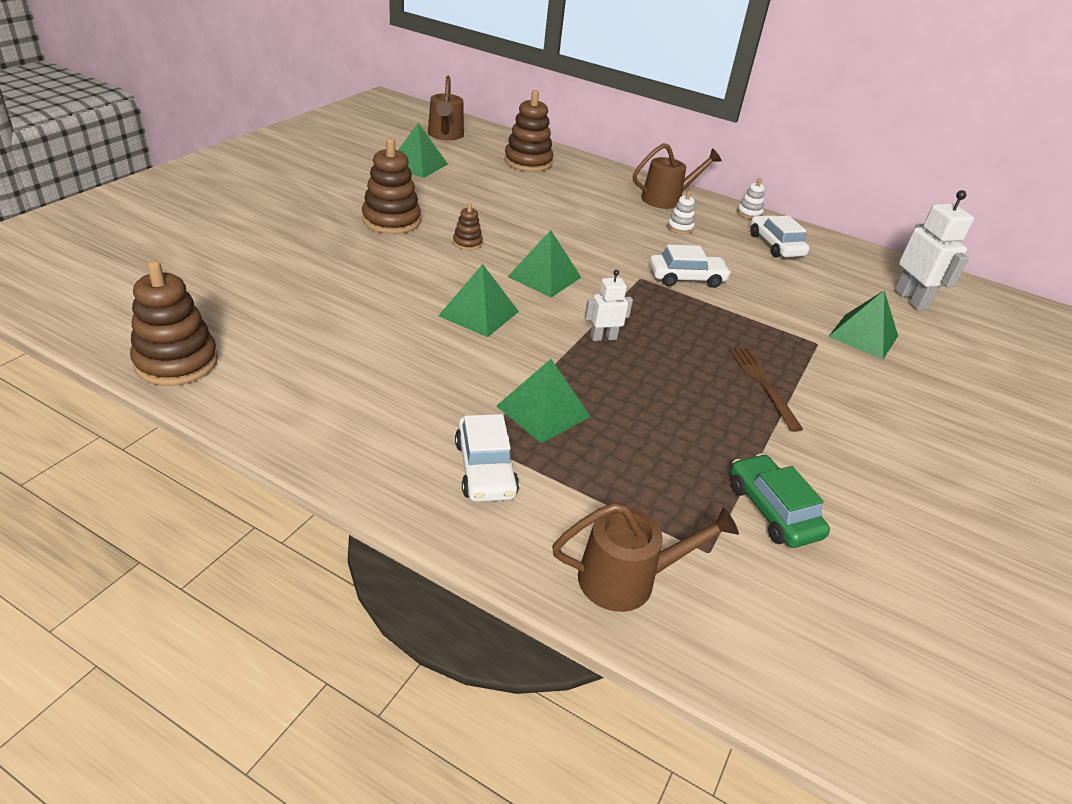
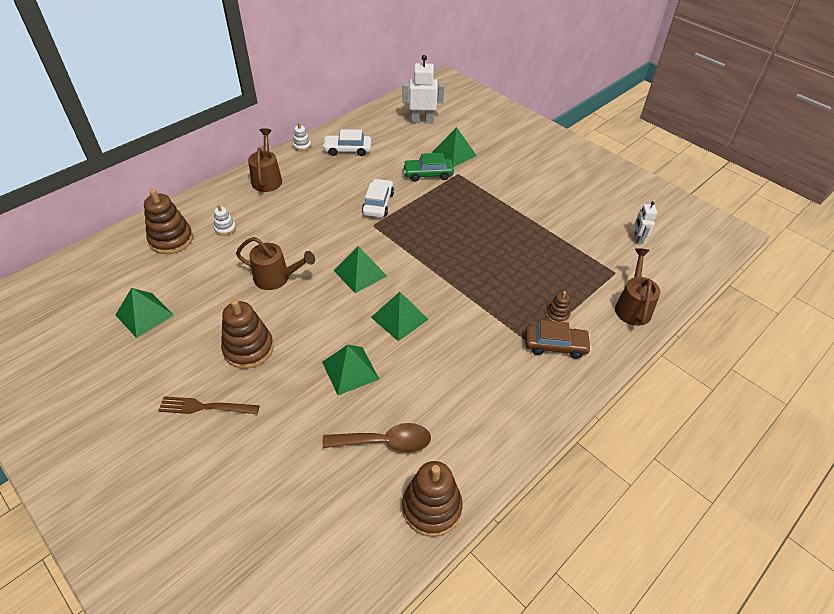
camera: 70 degrees left, 10 degrees up
brown watering can [428,76,464,140] -> brown watering can moved to [236,237,315,290]
brown stacking toy [453,203,483,250] -> brown stacking toy moved to [546,291,570,322]
white car [455,414,519,502] -> brown car [525,320,591,359]
green pyramid [496,359,591,443] -> green pyramid moved to [322,345,379,395]
white robot [584,270,633,341] -> white robot moved to [634,201,657,244]
white stacking toy [667,191,695,234] -> white stacking toy moved to [214,205,236,236]
brown fork [729,347,803,432] -> brown fork moved to [158,396,260,414]
green car [730,454,830,548] -> green car moved to [403,153,454,182]
none -> brown spoon [322,423,431,453]

